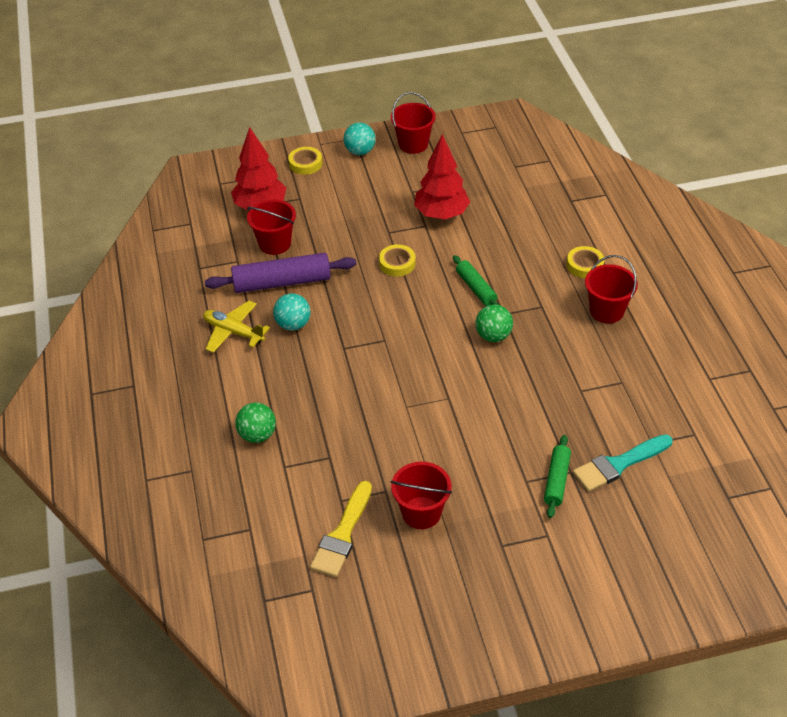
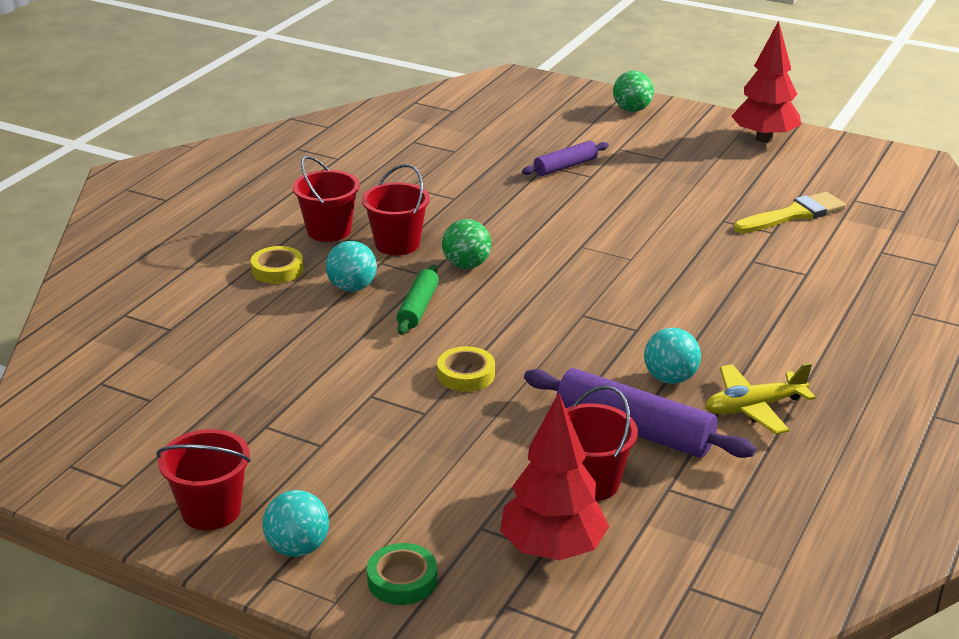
camera: 140 degrees left, 15 degrees down
yellow plane [203,301,270,353] -> yellow plane turned 90 degrees clockwise [705,363,816,434]
green ball [235,403,276,443] -> green ball moved to [613,71,654,112]
yellow tape [288,147,322,175] -> green tape [367,543,437,605]
red bucket [391,462,452,529] -> red bucket moved to [362,164,430,255]
red tree [414,134,470,219] -> red tree moved to [731,21,801,143]
green rolling pin [544,435,571,518] -> purple rolling pin [522,141,609,176]
turquoise brush [573,434,673,492] -> none
none -> turquoise ball [326,241,377,292]

